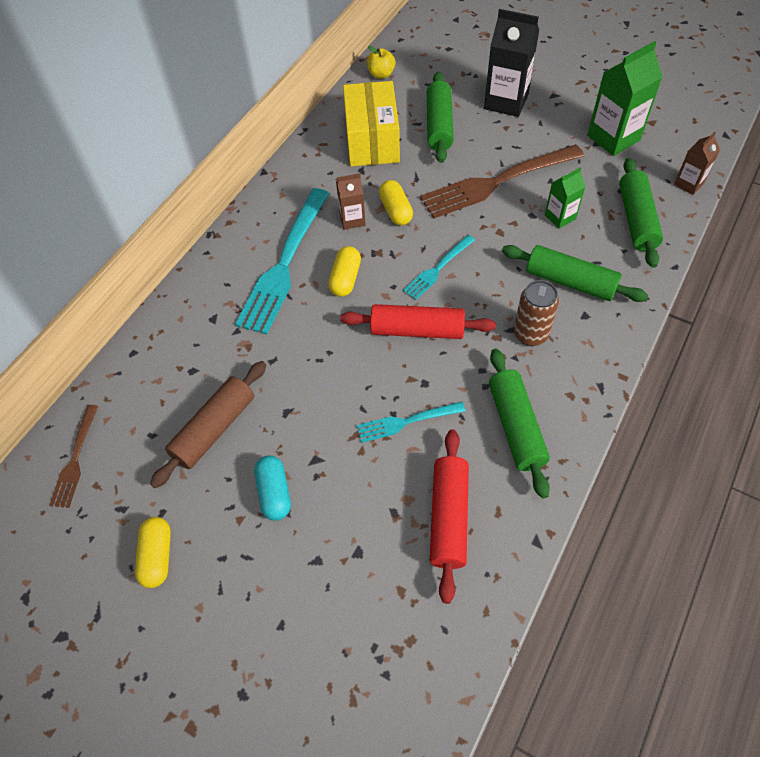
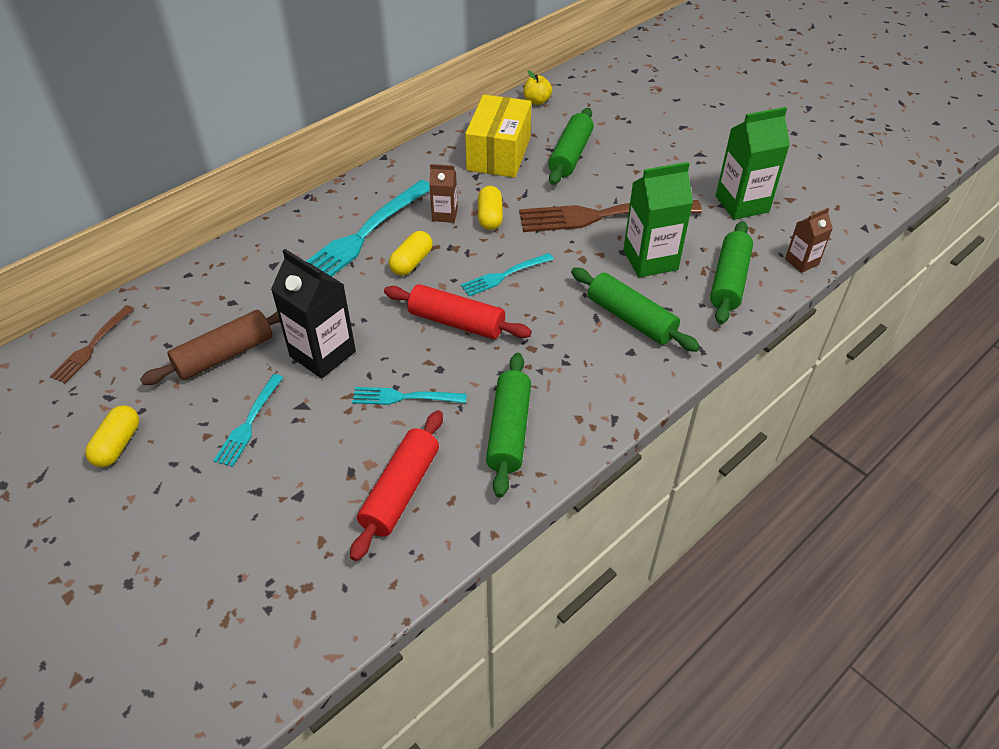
camera: 15 degrees right, 10 degrees down
turquoise capsule [254,456,291,521] -> turquoise fork [213,374,283,467]
black carton [484,9,539,117] -> black carton moved to [271,249,356,379]
brown can [514,280,559,346] -> none
green carton [545,167,585,229] -> green carton [623,162,693,278], size x1.79

